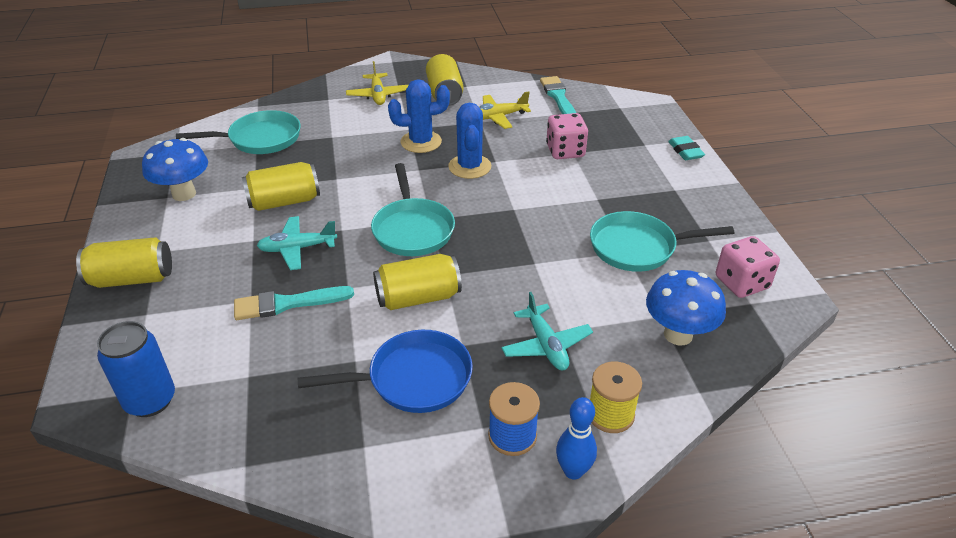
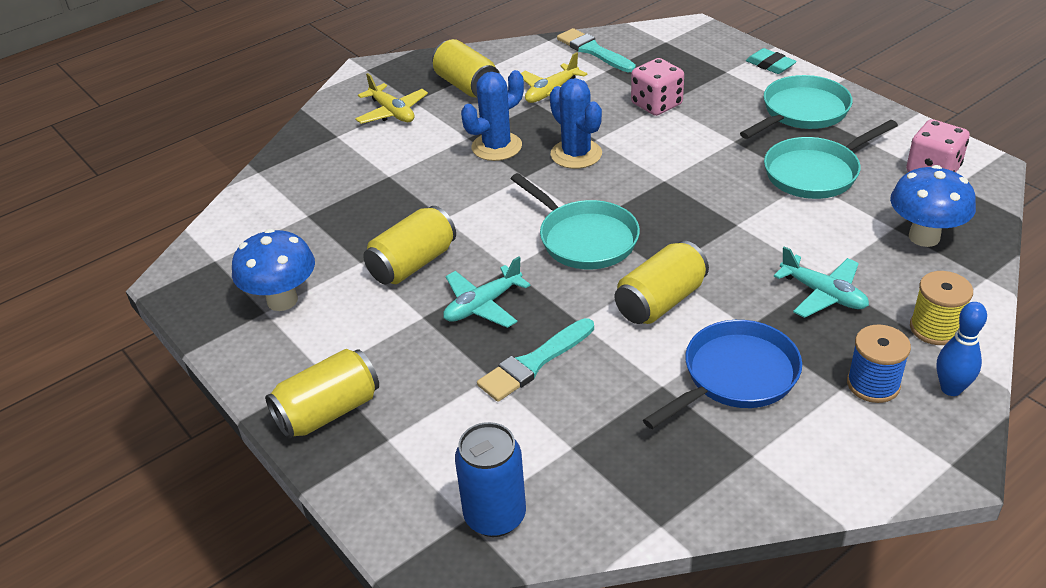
camera: 25 degrees left, 0 degrees up
turquoise pan [176,110,301,154] -> turquoise pan moved to [740,75,853,139]

